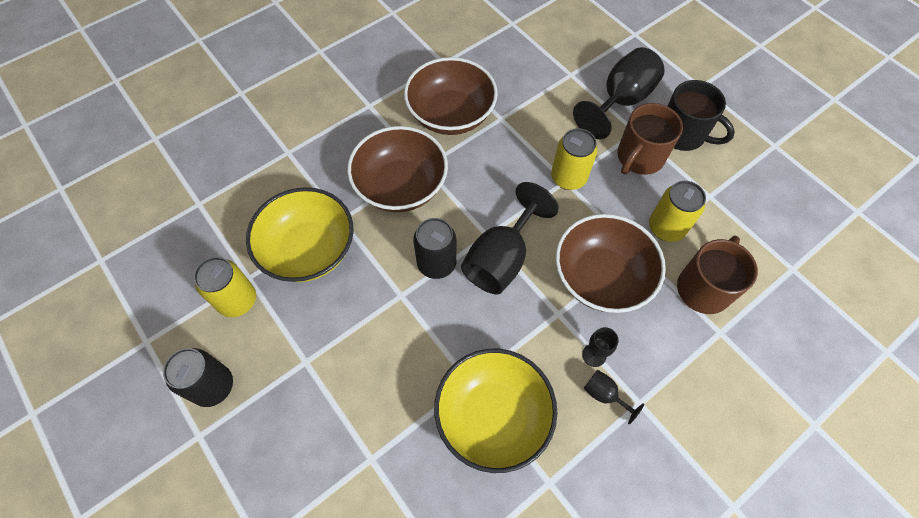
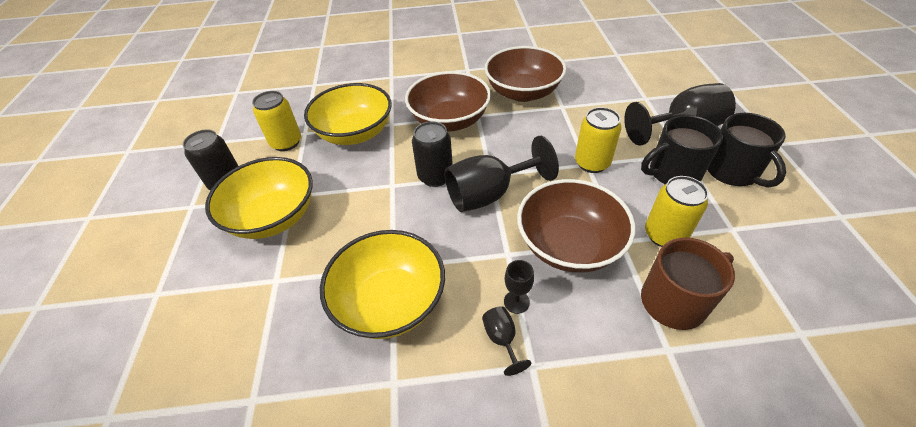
camera: 35 degrees right, 15 degrees down
brown mug [617,103,683,175] -> black mug [641,115,723,184]
none -> yellow bowl [205,157,313,239]

